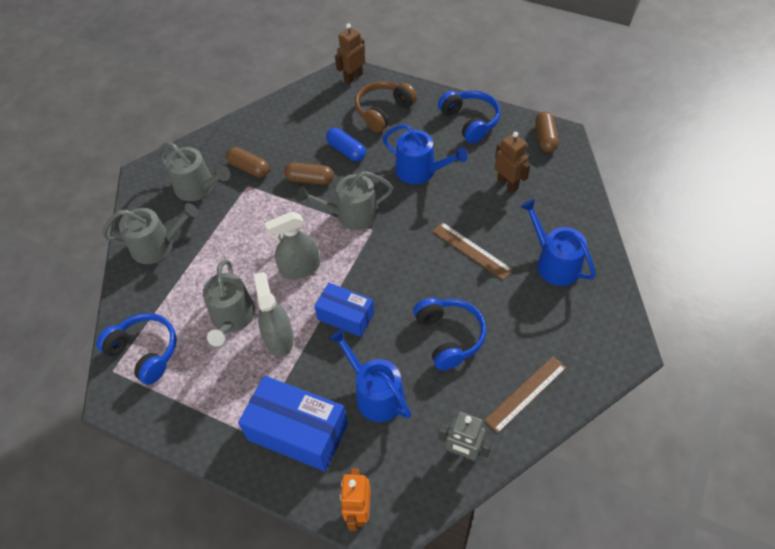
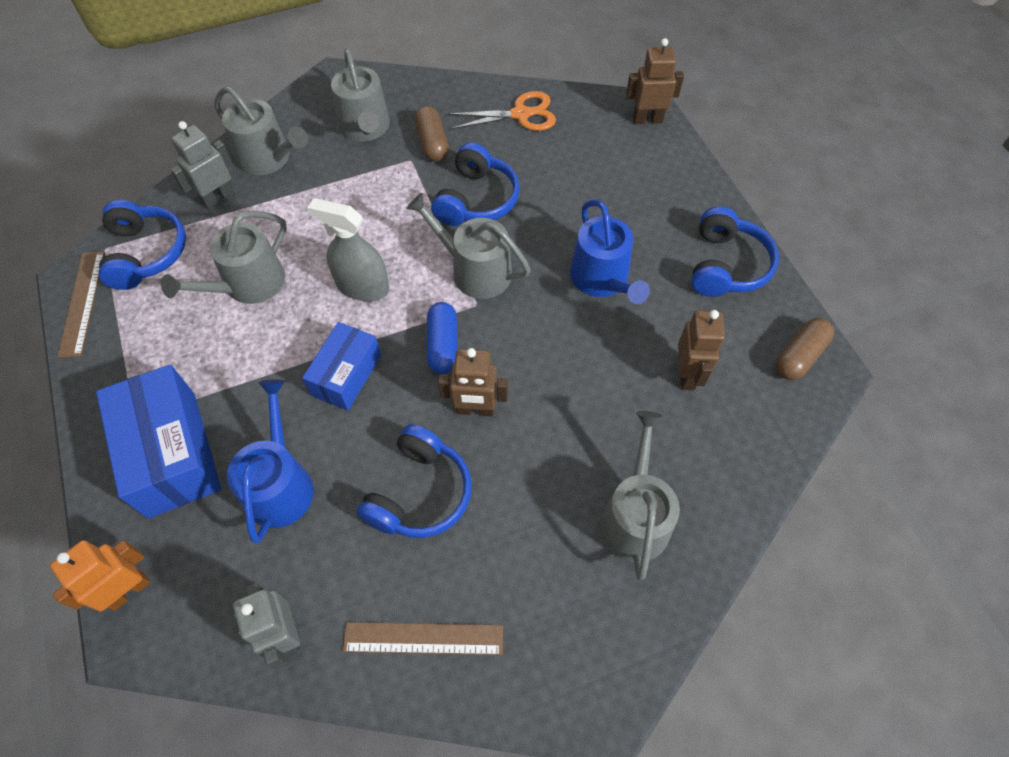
camera: 40 degrees right, 5 degrees up
grey spray bottle [254,272,294,357] -> none
brown capsule [284,162,334,185] -> blue headphones [431,142,520,226]
blue box [314,283,374,337] -> blue box turned 45 degrees clockwise [302,322,381,411]
blue capsule [326,128,366,161] -> blue capsule moved to [427,302,458,374]
brown headphones [355,81,417,133] -> none
brown ruler [432,222,513,280] -> brown ruler moved to [57,251,105,358]
blue watering can [520,199,596,286] -> grey watering can [599,411,680,580]
none -> grey robot [170,121,235,210]
none -> brown robot [438,348,508,416]
none -> orange scissors [448,91,556,131]

